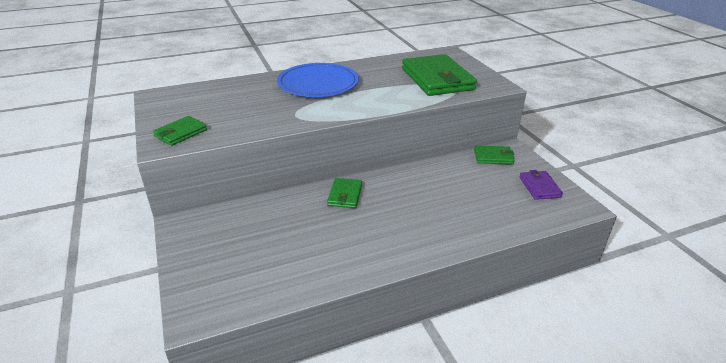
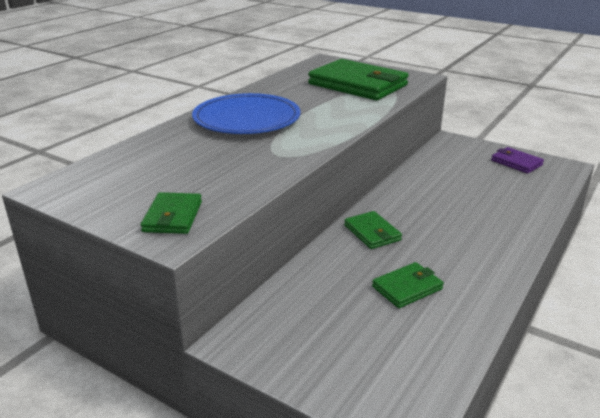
camera: 35 degrees left, 5 degrees down
green wallet [474,146,515,165] -> green wallet moved to [372,262,444,308]

